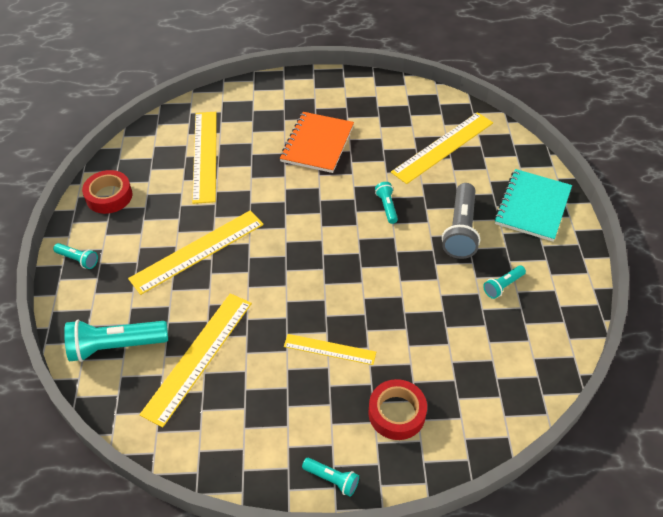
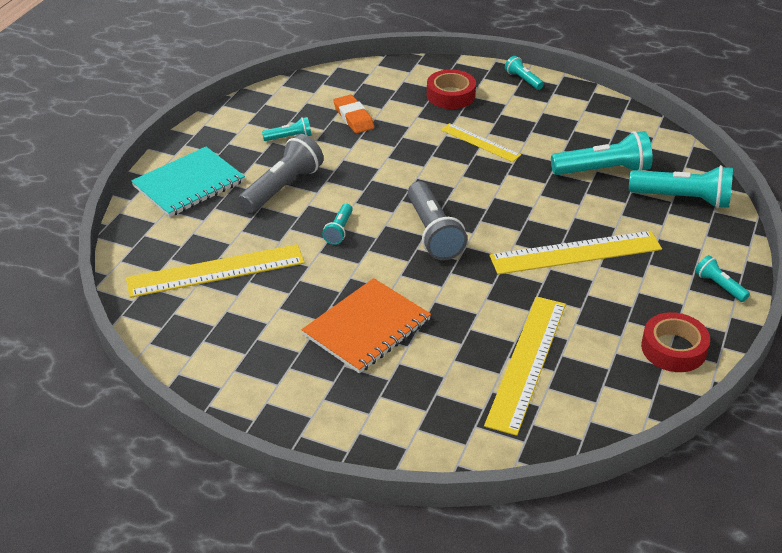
camera: 155 degrees left, 10 degrees down
yellow ruler [139,293,252,427] -> turquoise flashlight [551,131,653,175]
none -> orange eraser [333,95,374,133]
none -> grey flashlight [408,181,467,260]

